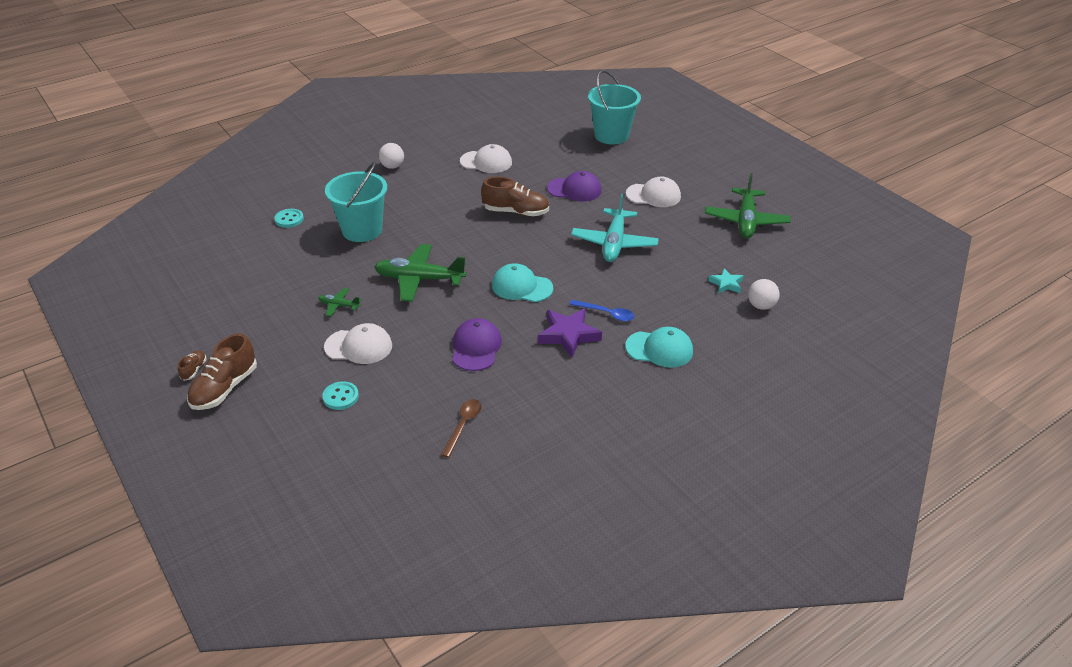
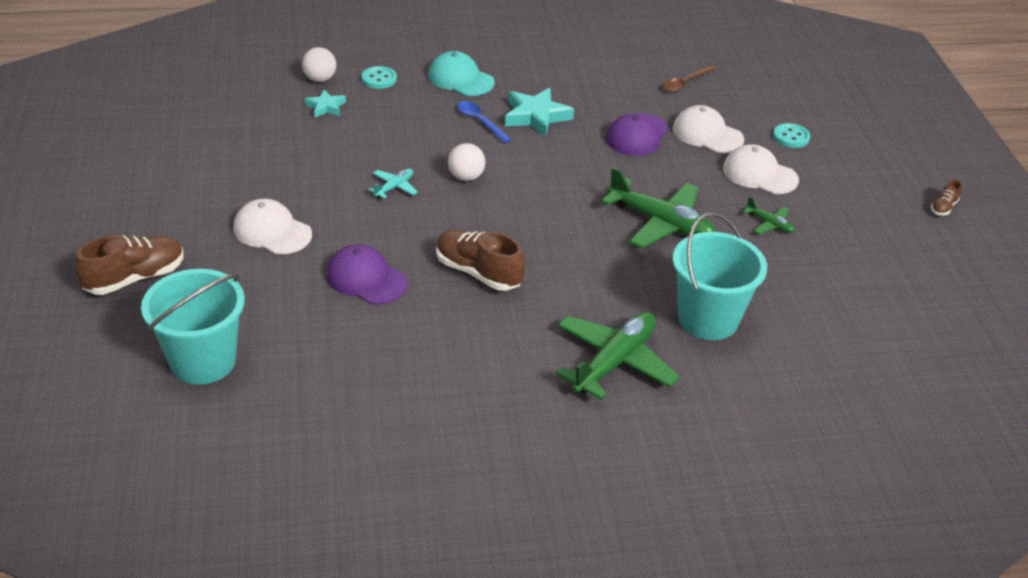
camera: 155 degrees left, 0 degrees up
brown shoe [187,333,257,410] -> brown shoe moved to [75,235,184,295]
turquoise button [274,209,304,228] -> turquoise button moved to [362,66,397,89]
white ball [379,143,404,169] -> white ball moved to [448,143,485,181]
white cap [460,144,512,173] -> white cap moved to [673,105,744,153]
turquoise cap [492,263,553,302] -> none
purple star [538,308,602,358] -> turquoise star [505,88,574,137]
turquoise plane [571,194,659,262] -> turquoise plane [368,169,418,199], size x0.47
green plane [705,173,791,239] -> green plane moved to [556,312,680,400]

